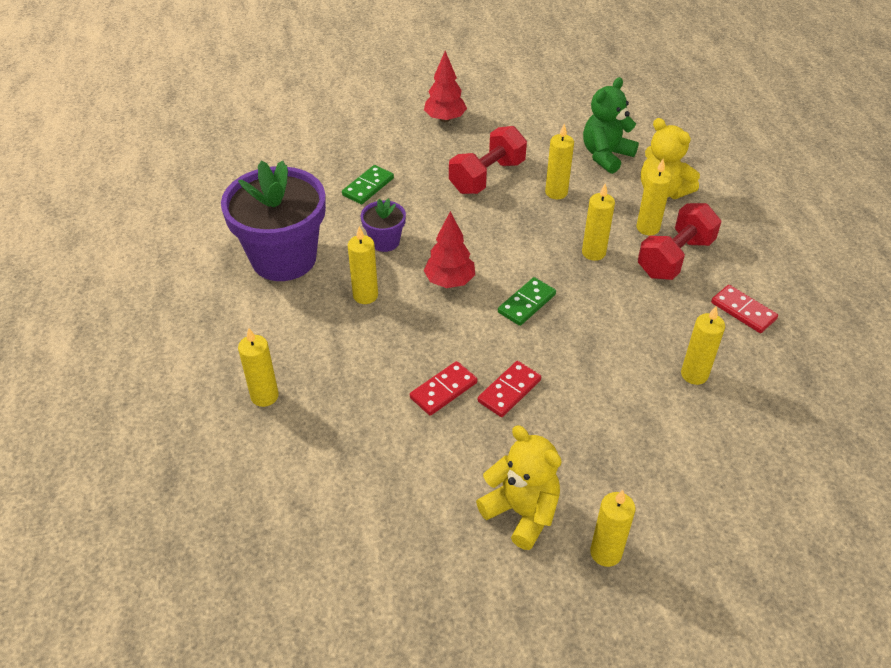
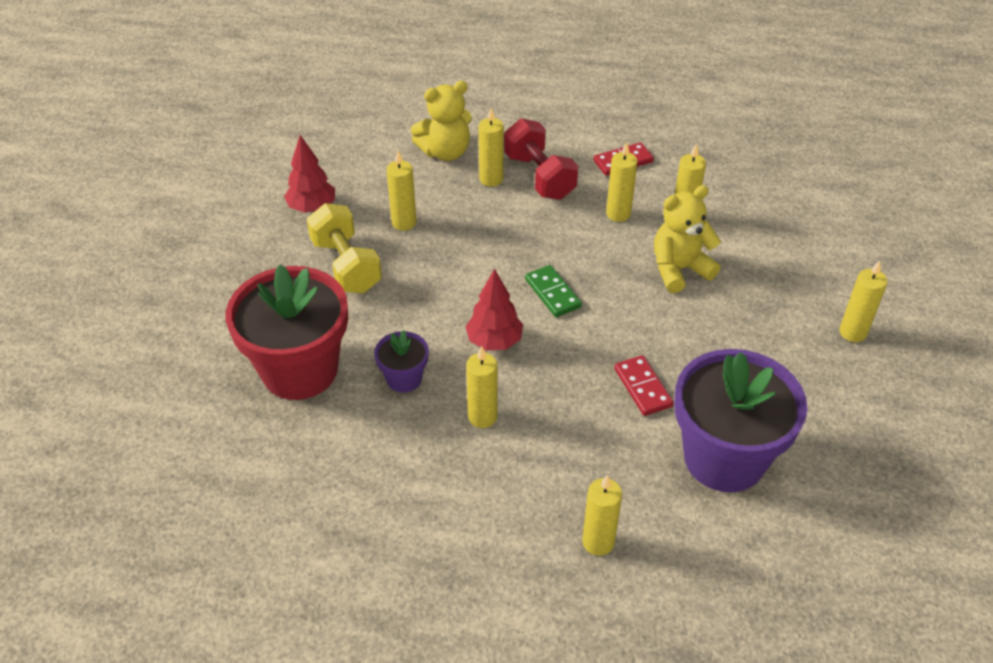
camera: 70 degrees left, 0 degrees up
purple flower pot [221,160,326,281] -> purple flower pot moved to [675,349,808,492]
green domino [342,165,394,204] -> red flower pot [226,264,348,400]
red tree [424,51,467,122] -> red tree moved to [284,135,335,213]
red dumbbell [449,126,527,194] -> yellow dumbbell [307,203,382,293]
yellow teddy bear [476,425,562,550] -> yellow teddy bear moved to [654,185,721,293]
red domino [478,361,541,417] -> none
yellow candle [582,183,615,261] -> yellow candle moved to [606,142,638,222]
green teddy bear [583,77,639,174] -> none

